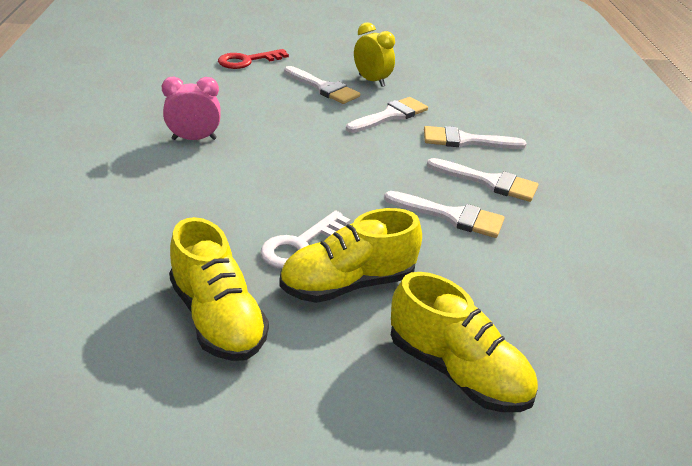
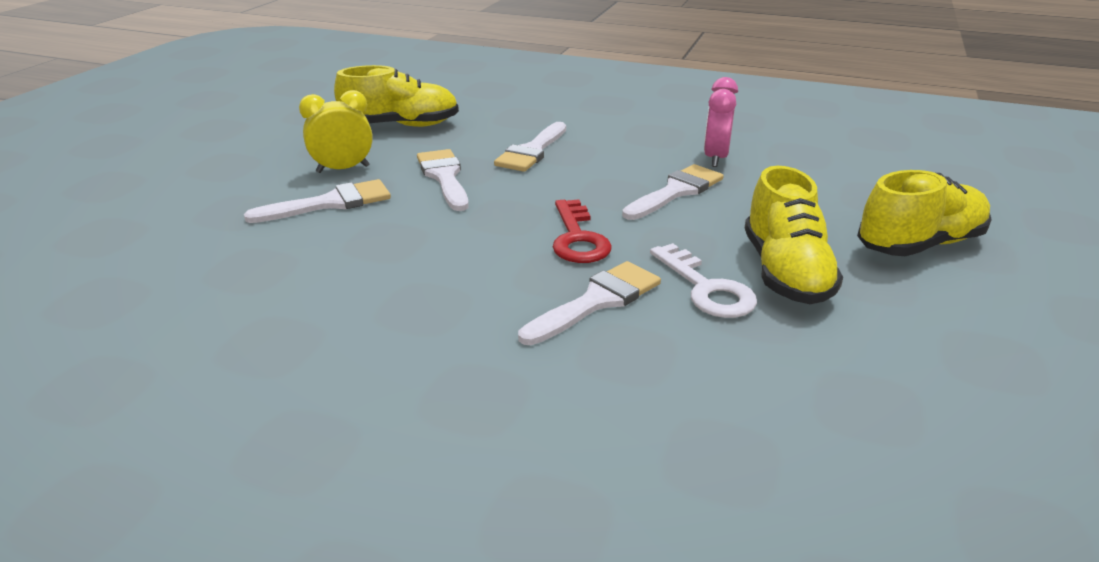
camera: 65 degrees left, 5 degrees down
pink clock [162,77,221,140] -> pink clock moved to [704,77,738,167]
yellow shoe [169,217,269,361] -> yellow shoe moved to [334,65,459,127]
red key [218,49,289,69] -> red key moved to [553,199,612,263]
white brush [427,158,538,202] -> white brush moved to [518,261,661,345]

